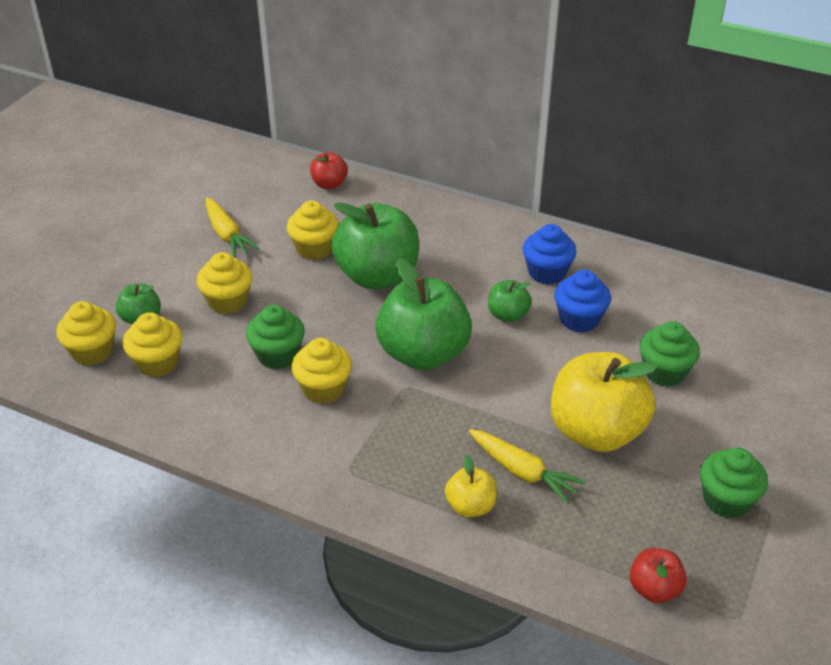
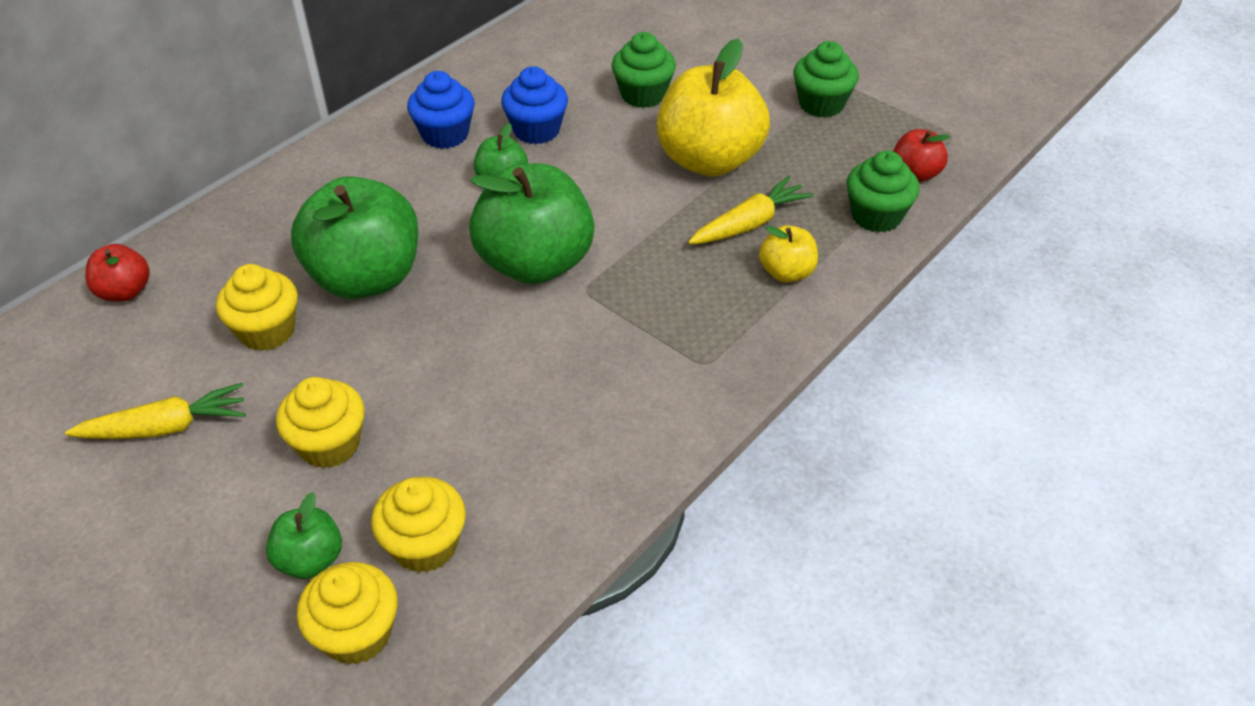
camera: 75 degrees left, 5 degrees up
green cupcake [246,305,305,369] -> green cupcake moved to [846,151,920,233]
yellow cupcake [292,338,352,404] -> none

